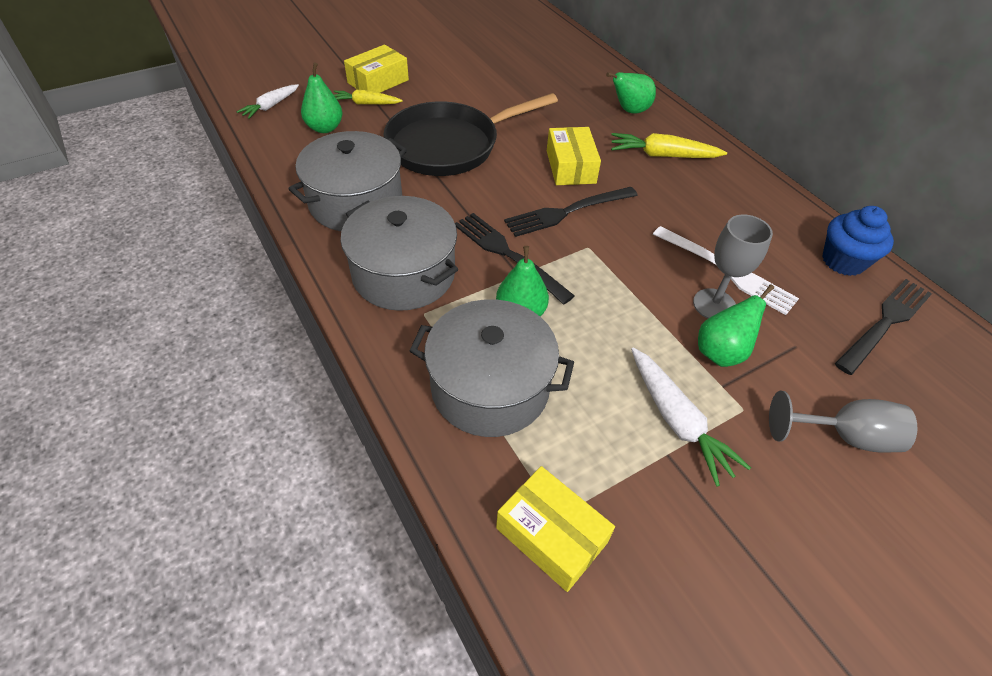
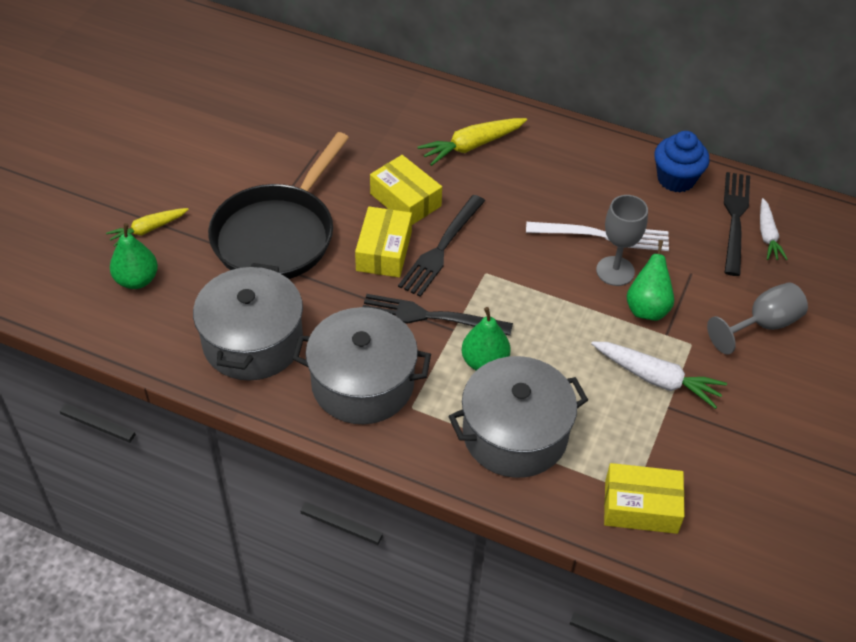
camera: 35 degrees left, 0 degrees up
white carrot [237,84,299,119] -> white carrot moved to [760,198,788,260]
yellow box [344,45,409,93] -> yellow box moved to [355,206,412,277]
green pear [606,72,656,114] -> none

